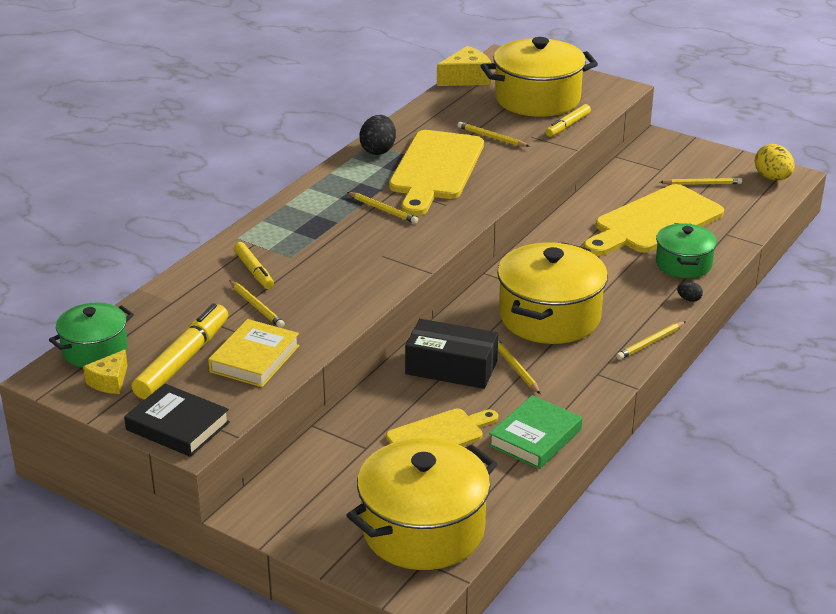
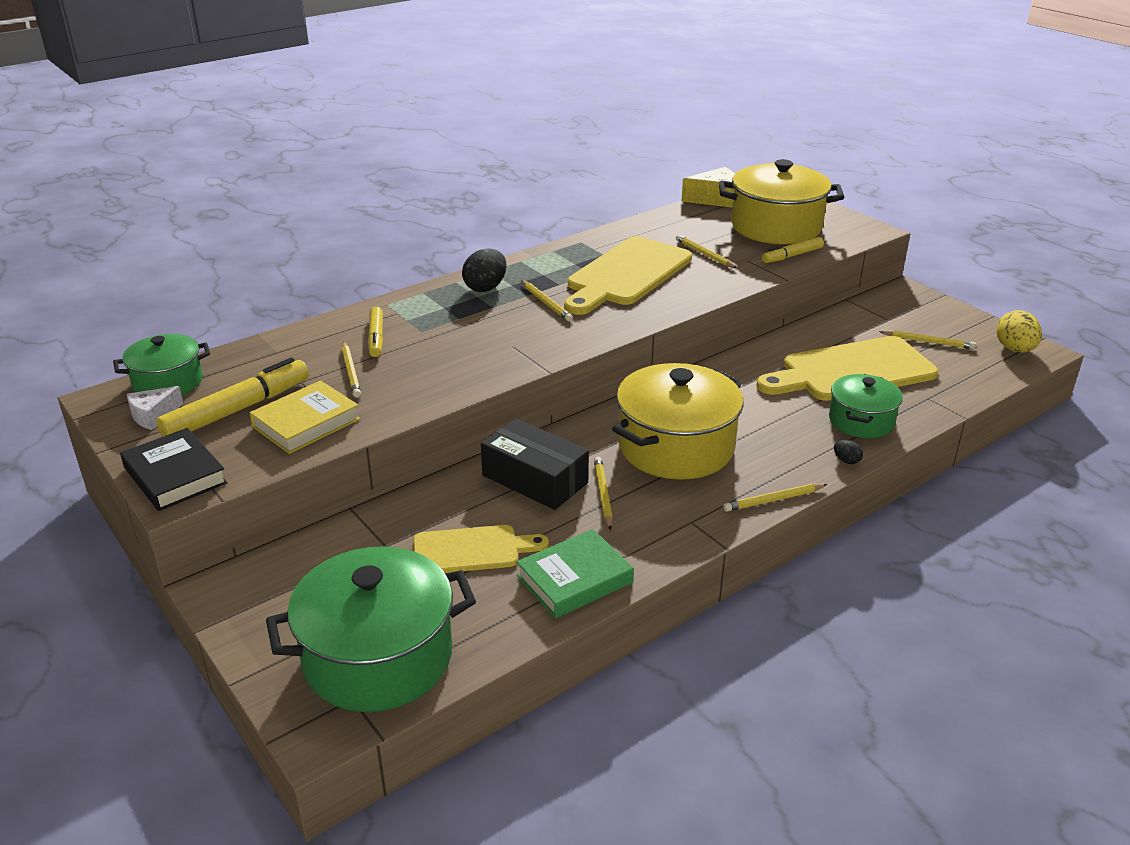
camera: 20 degrees right, 0 degrees up
yellow cheese [83,350,128,394] -> white cheese [127,386,184,430]
yellow pot [346,438,497,570] -> green pot [266,546,476,712]
black egg [359,115,396,155] -> black egg moved to [462,248,506,292]

